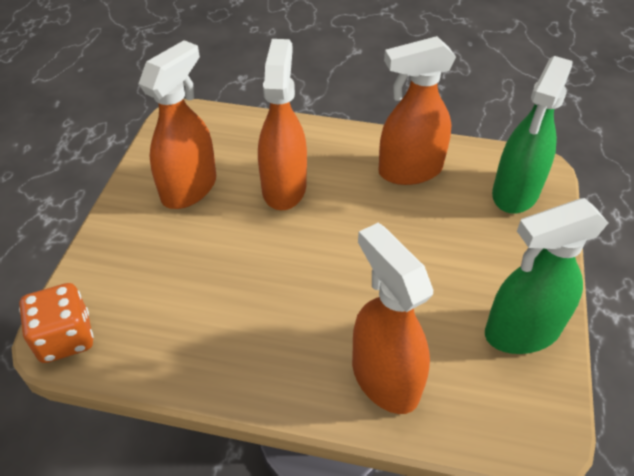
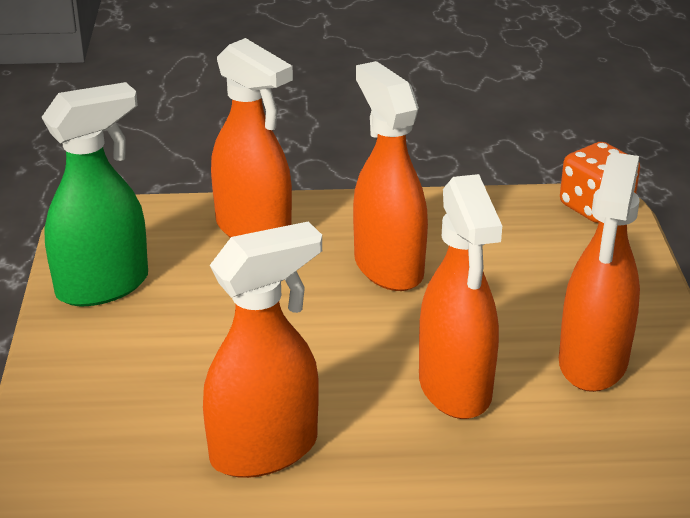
camera: 165 degrees right, 15 degrees down
green spray bottle [492,56,573,213] -> none
none -> orange spray bottle [353,61,428,291]

